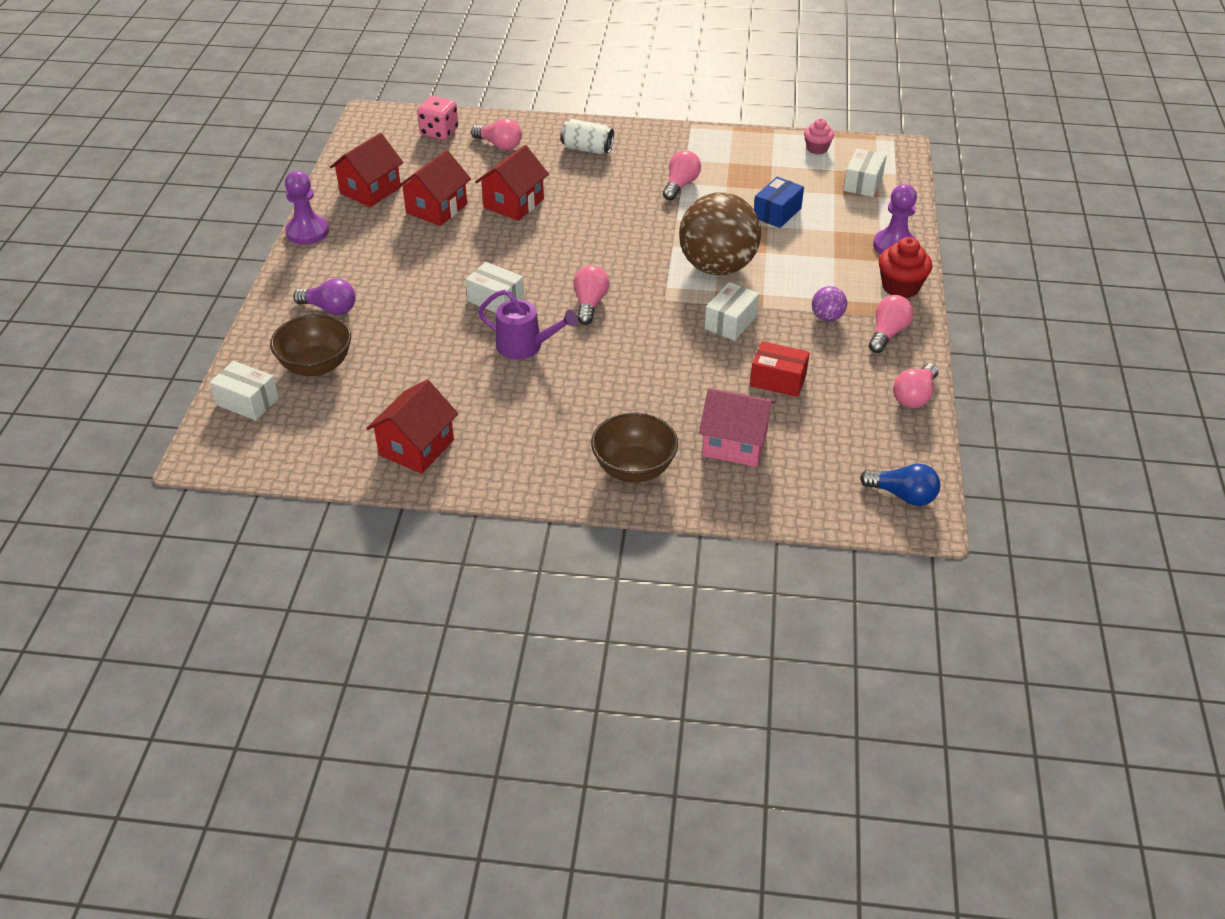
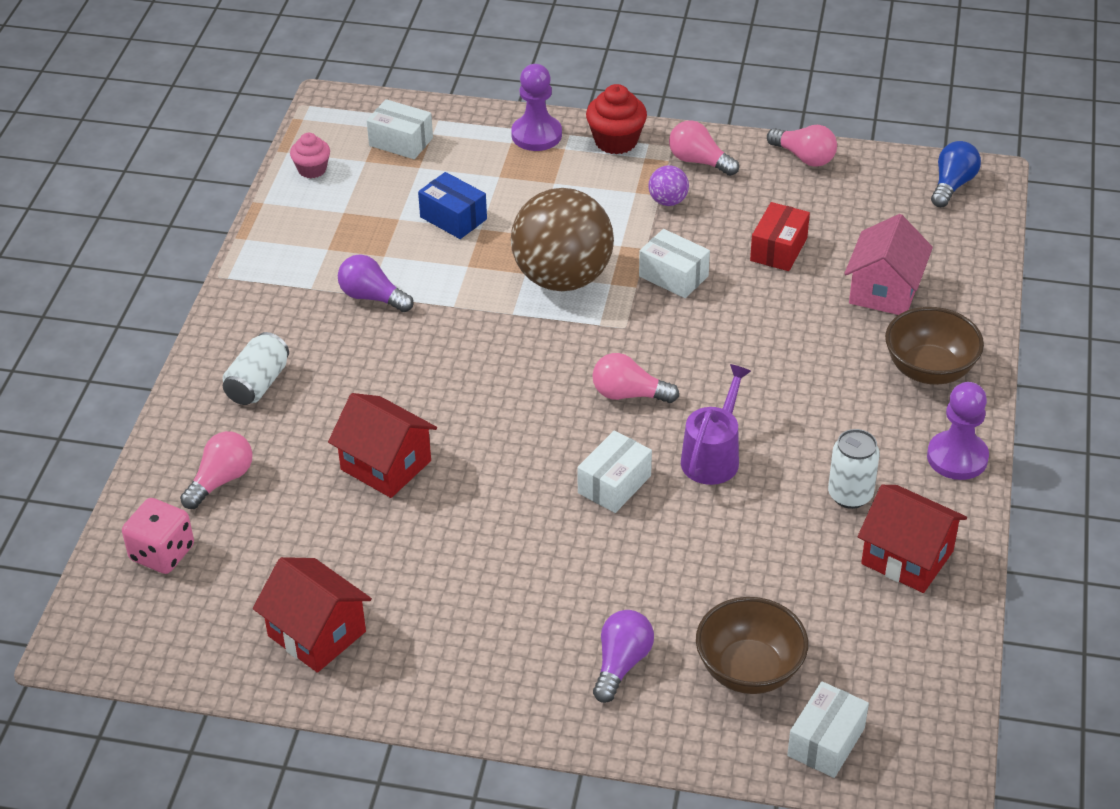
camera: 85 degrees left, 0 degrees up
purple pawn [285,171,329,245] -> purple pawn moved to [927,382,989,480]
red house [396,150,471,226] -> none
pink light bulb [663,150,701,200] -> purple light bulb [338,254,413,312]
none -> white can [828,429,880,509]

